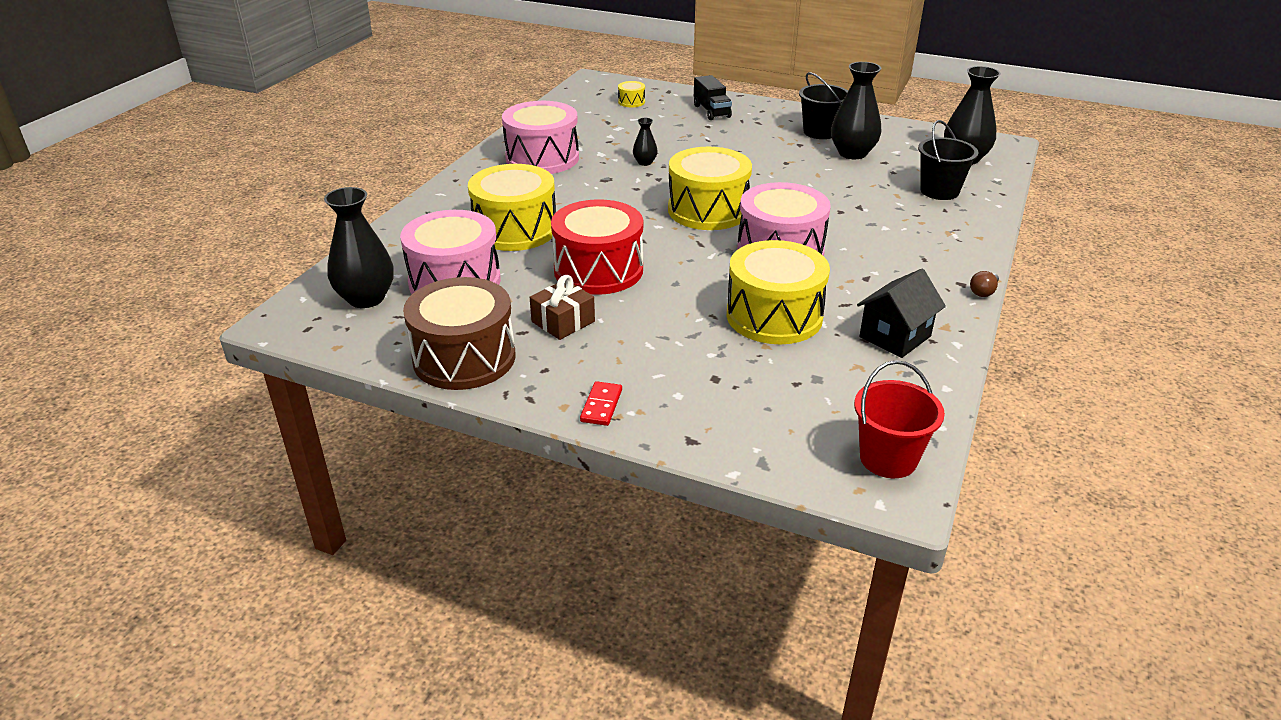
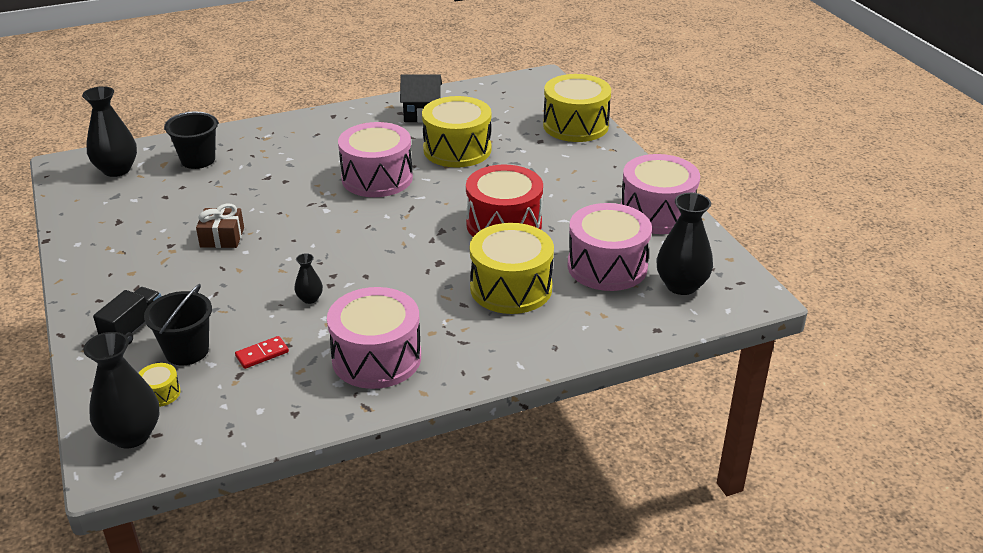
camera: 135 degrees left, 0 degrees up
brown drum [403,277,516,390] -> pink drum [621,154,700,234]
brown gift [530,275,595,340] -> brown gift moved to [196,203,244,248]
red domino [580,381,622,426] -> red domino moved to [235,336,289,369]
yellow drum [668,147,752,230] -> yellow drum moved to [543,74,611,142]
black bucket [799,72,848,139] -> black bucket moved to [144,284,212,365]
black vase [831,62,881,159] -> black vase moved to [83,332,159,449]
red bucket [854,360,945,478] -> none
brown light bulb [970,271,999,297] -> none

